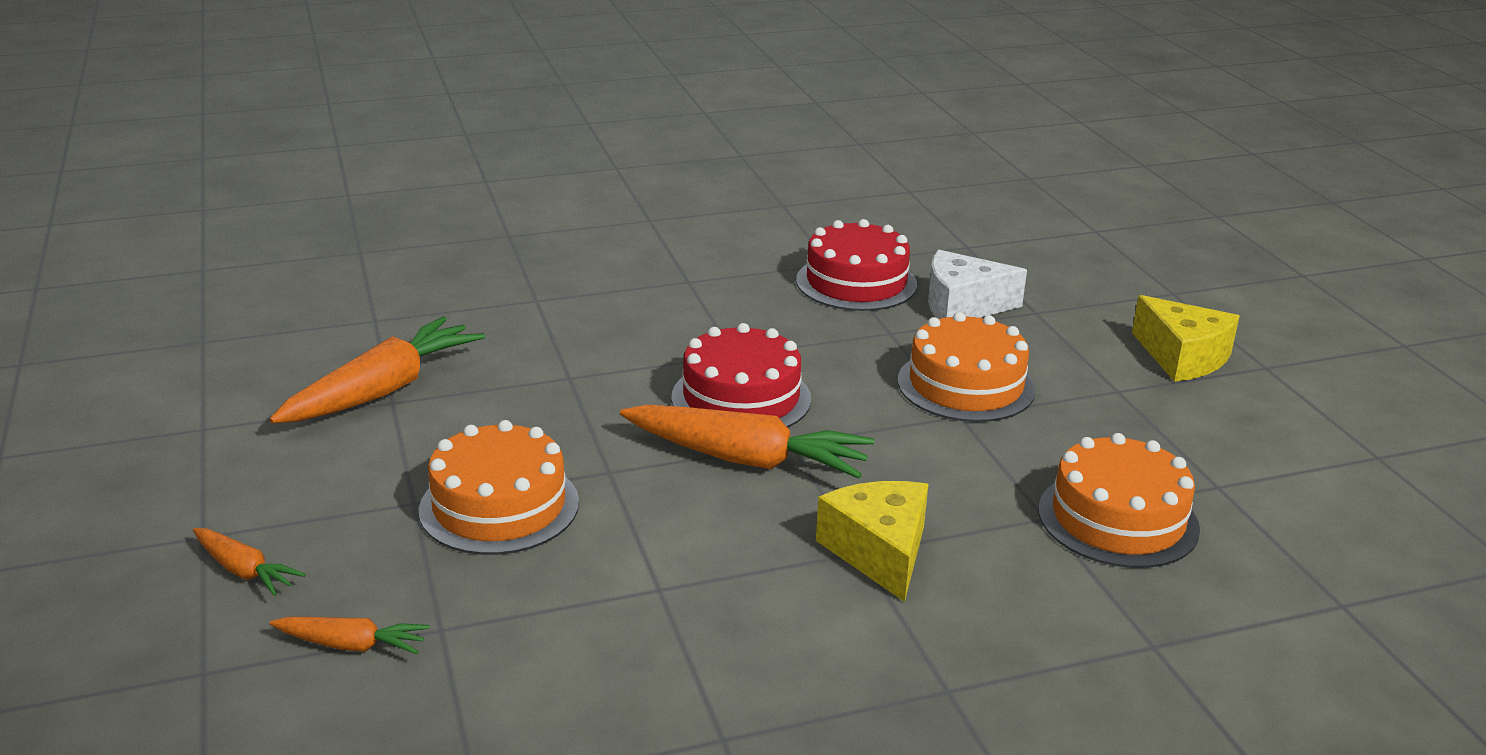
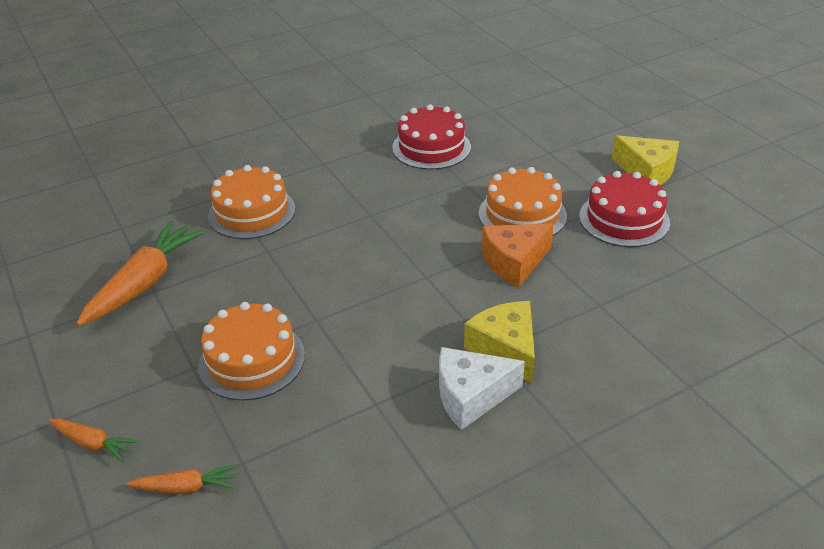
camera: 10 degrees left, 10 degrees up
orange carrot [620,405,874,478] -> none
red cake [671,323,811,428] -> red cake moved to [579,171,670,247]
white cheese [928,250,1027,319] -> white cheese moved to [439,347,525,430]
orange cake [1038,433,1200,568] -> orange cake moved to [208,165,295,239]
none -> orange cheese [482,223,554,287]

